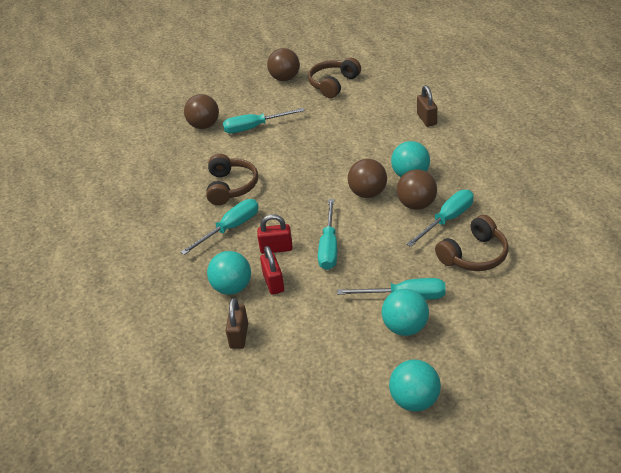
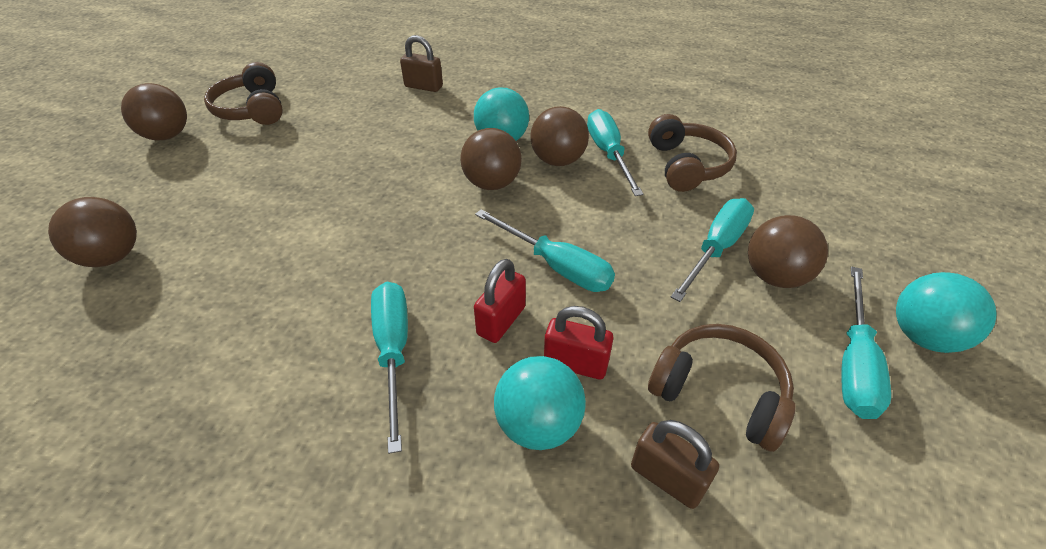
camera: 60 degrees left, 5 degrees up
brown headphones [206,154,258,205] -> brown headphones moved to [648,324,796,452]
turquoise screwdriver [223,108,305,133] -> turquoise screwdriver moved to [841,267,891,419]
turquoise ball [382,289,429,336] -> brown ball [748,215,828,288]

